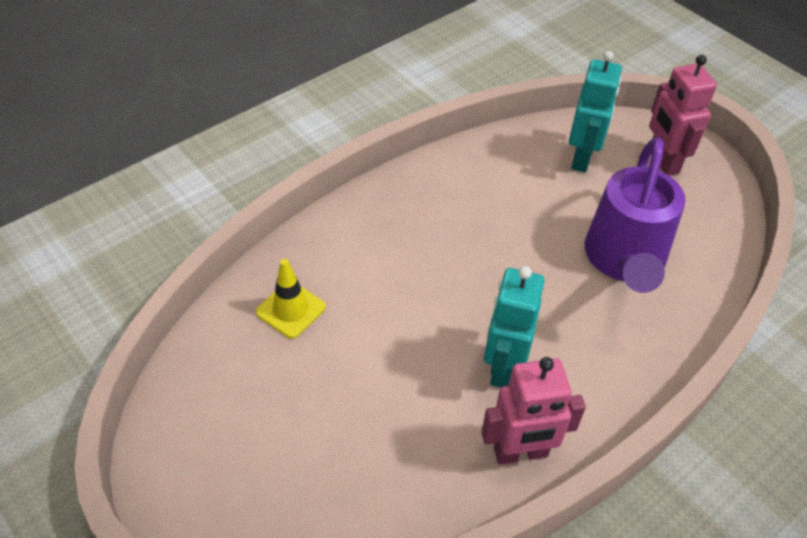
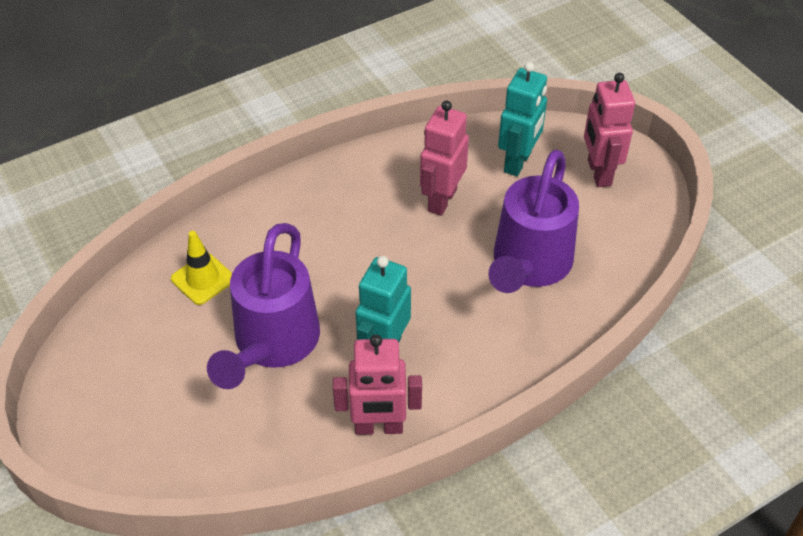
camera: 10 degrees right, 0 degrees up
none -> purple watering can [207,223,320,389]
none -> pink robot [420,101,469,216]

